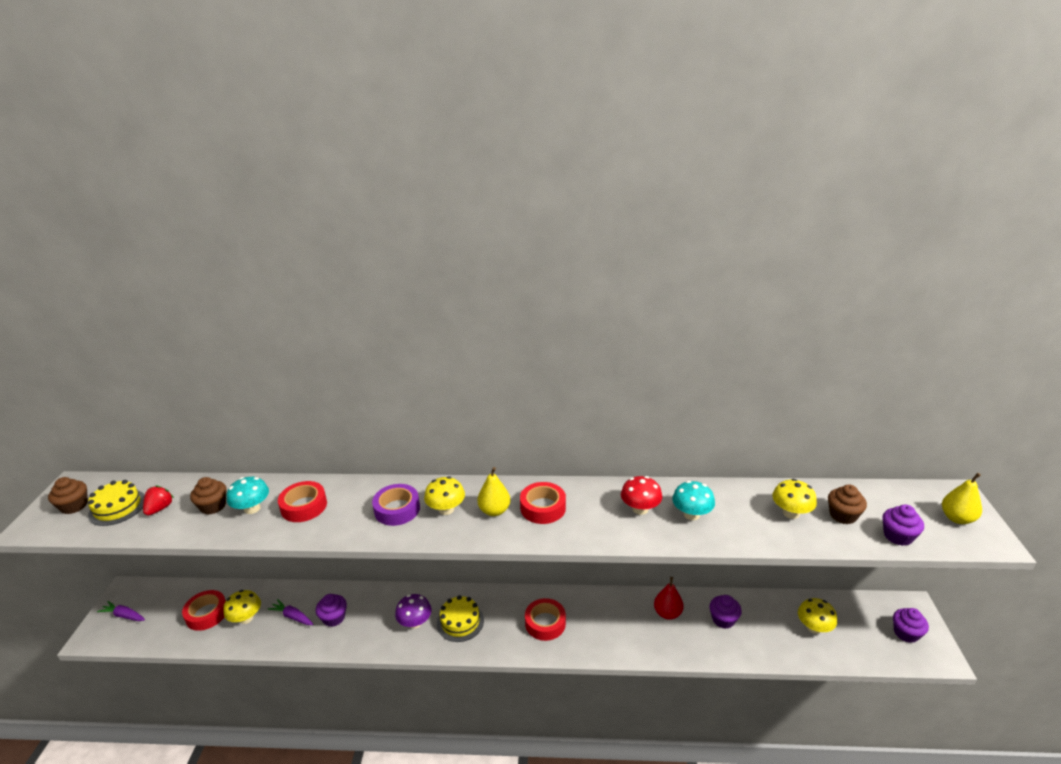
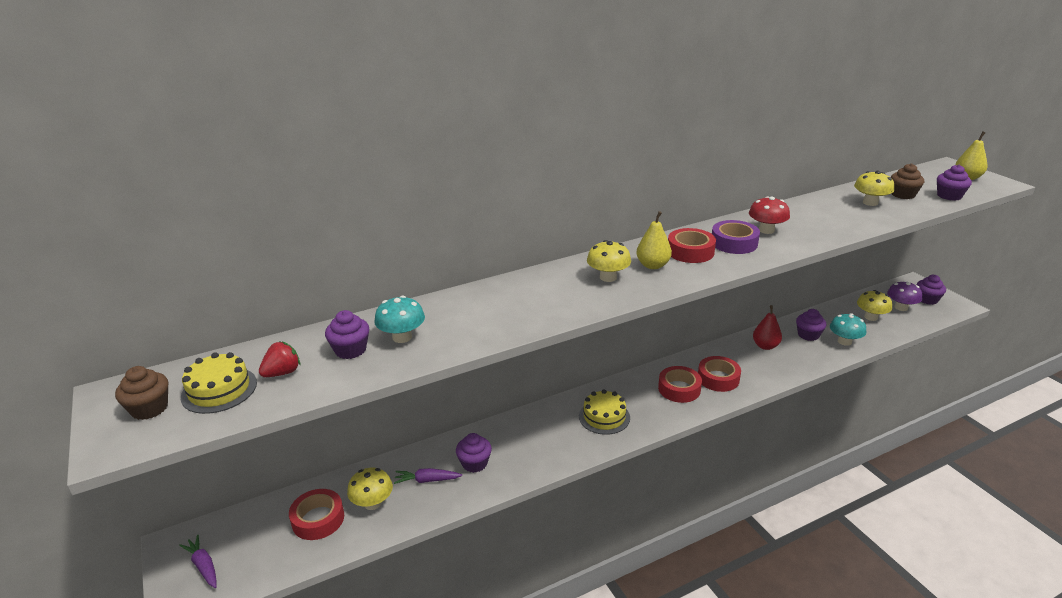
camera: 30 degrees left, 0 degrees up
purple carrot [97,601,145,621] -> purple carrot turned 60 degrees clockwise [179,535,217,588]
red strawberry [143,485,174,516] -> red strawberry turned 60 degrees clockwise [259,342,300,377]
brown cupcake [190,477,227,515] -> purple cupcake [325,310,369,359]
red tape [278,481,327,522] -> red tape moved to [698,356,741,392]
purple tape [372,484,420,526] -> purple tape moved to [712,220,760,254]
purple mushroom [395,594,431,629] -> purple mushroom moved to [887,281,922,311]
turquoise mushroom [672,481,715,520] -> turquoise mushroom moved to [830,313,866,346]

